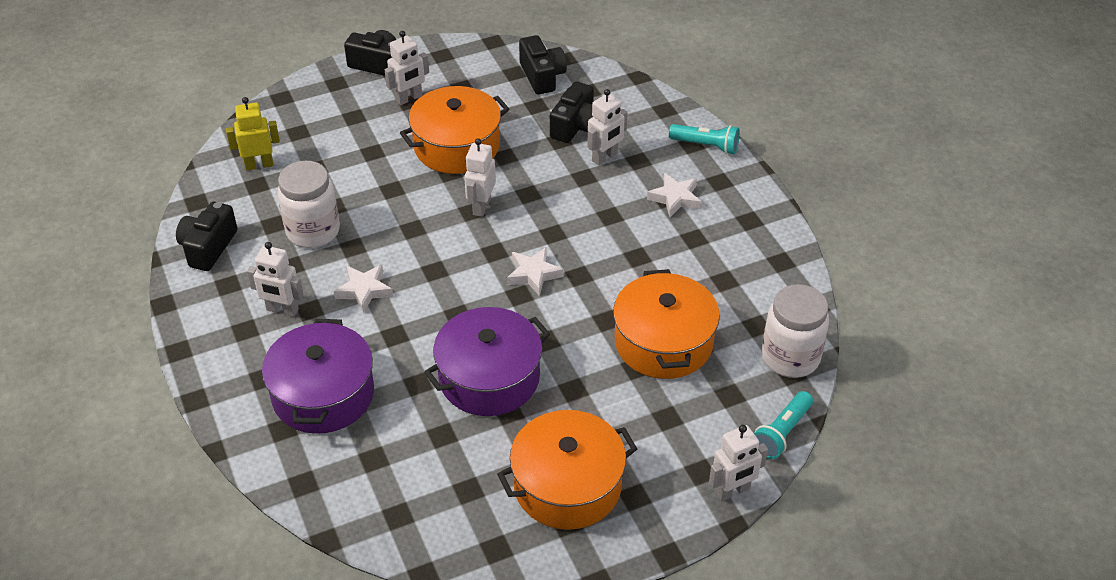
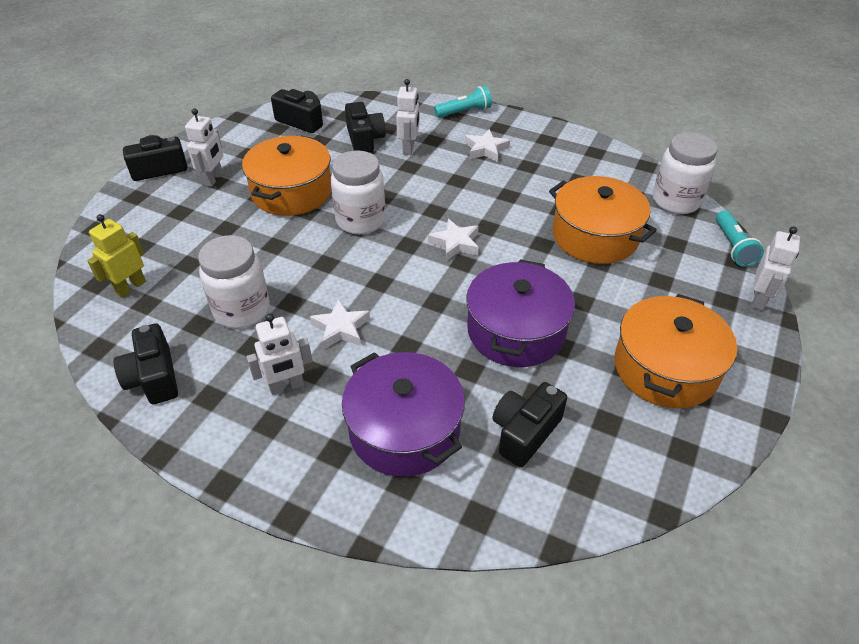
camera: 40 degrees left, 0 degrees up
white robot [464,138,496,217] -> white jar [331,150,386,235]
none -> black camera [493,382,567,467]

